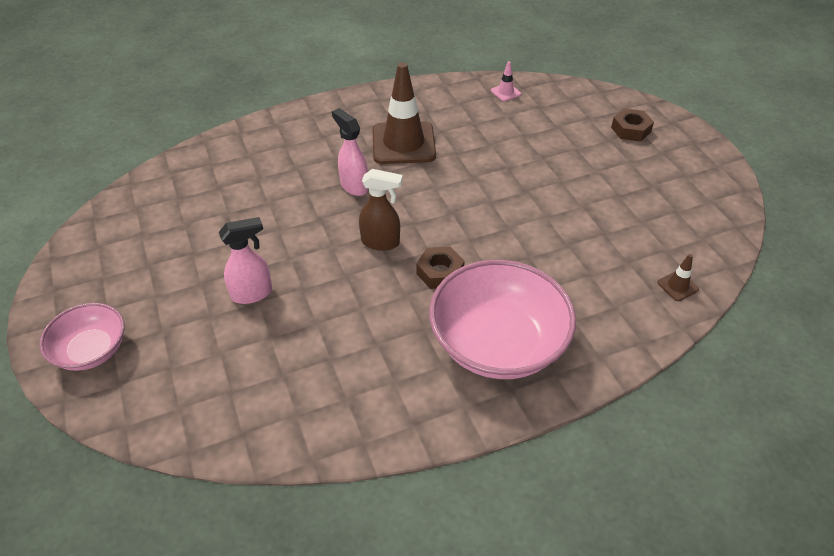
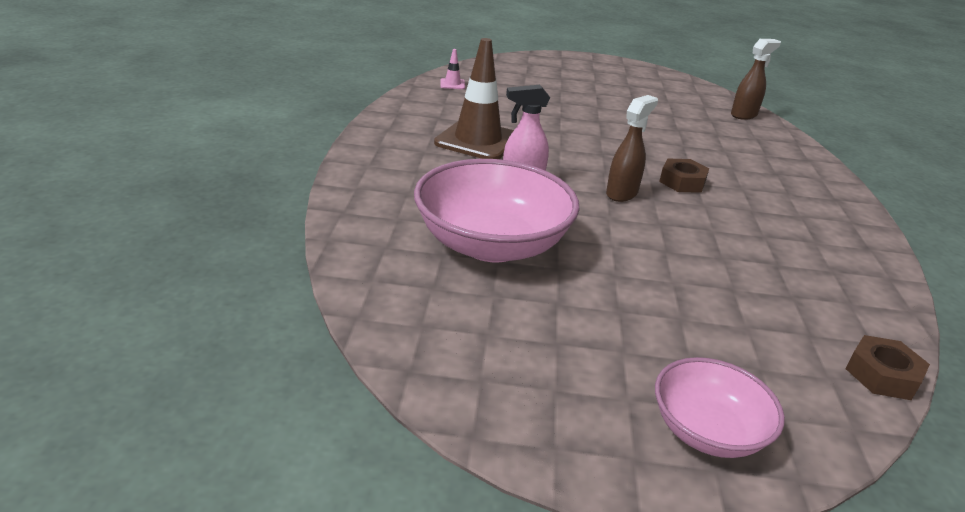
camera: 65 degrees left, 15 degrees down
pink spray bottle [219,217,272,304] -> none
pink bowl [429,260,576,379] -> pink bowl moved to [414,159,580,262]
brown nut [611,108,654,142] -> brown nut moved to [846,335,930,400]
brown traffic cone [657,254,699,301] -> brown spray bottle [731,39,781,120]

